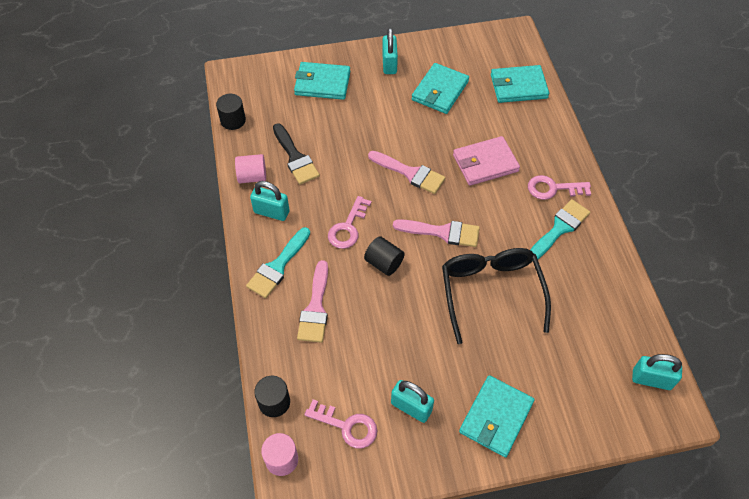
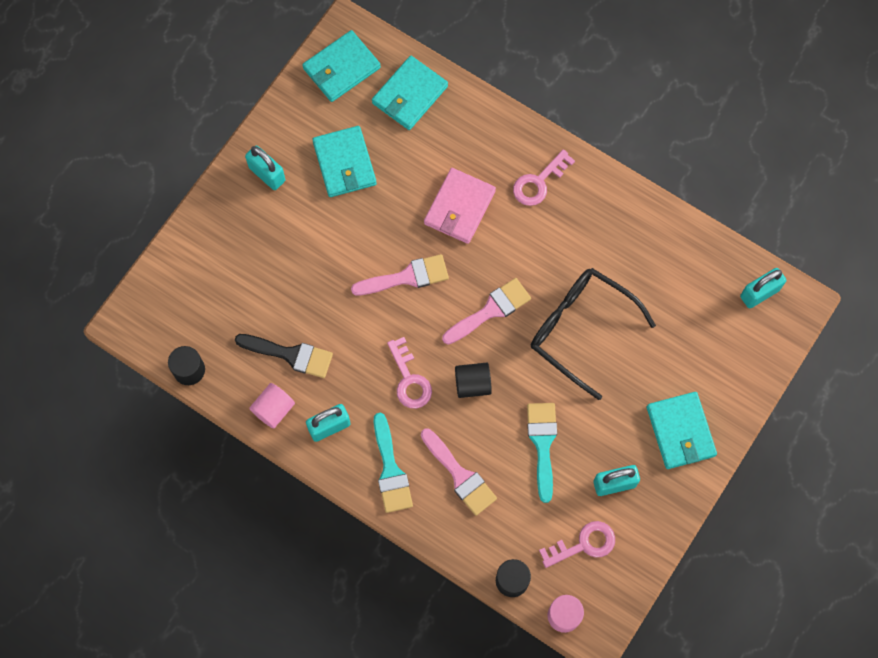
camera: 45 degrees left, 15 degrees up
turquoise wallet [294,62,350,100] -> turquoise wallet moved to [302,30,381,102]
turquoise brush [530,199,590,259] -> turquoise brush moved to [527,403,557,503]

